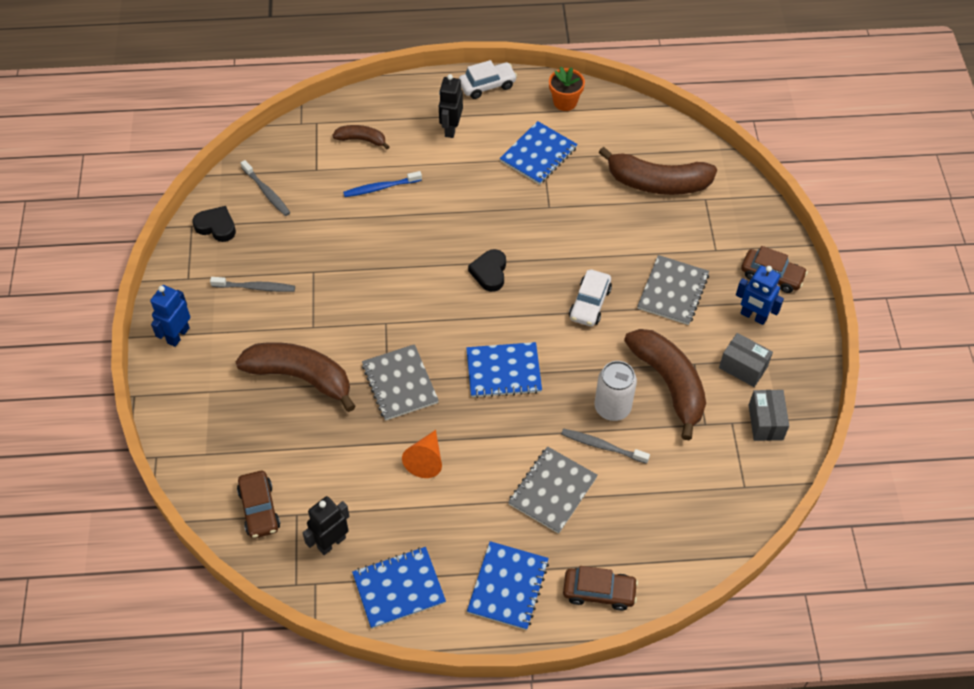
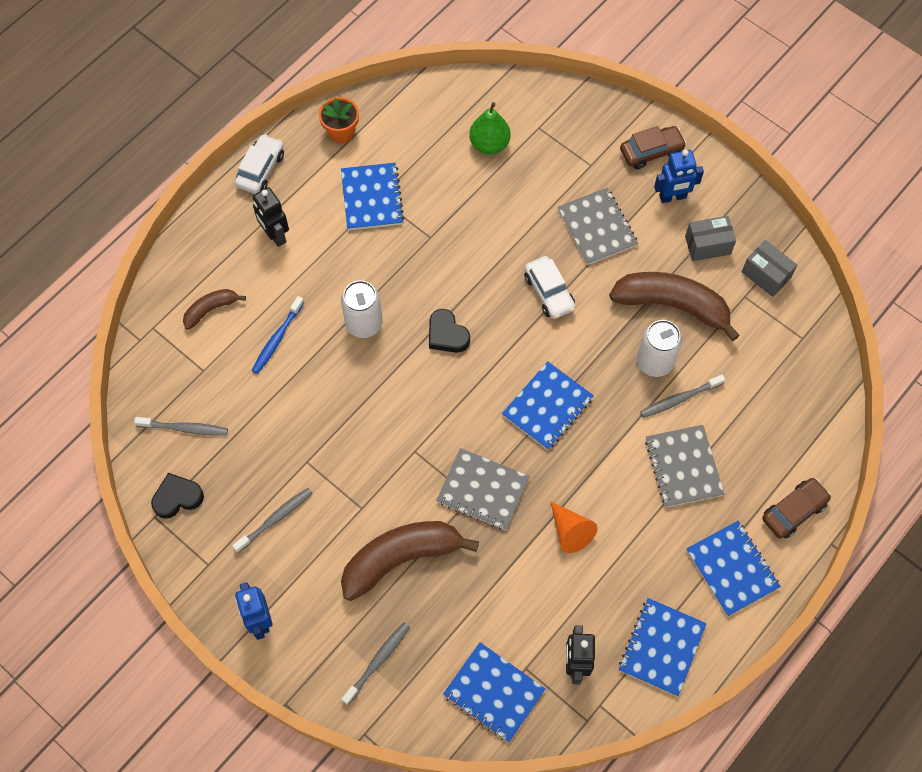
camera: 45 degrees left, 10 degrees up
brown car [237,471,280,538] -> blue notebook [443,642,545,742]
brown banana [599,147,717,195] -> green pear [469,102,511,155]
none -> white can [341,280,383,338]
none -> grey toothbrush [342,622,410,705]

